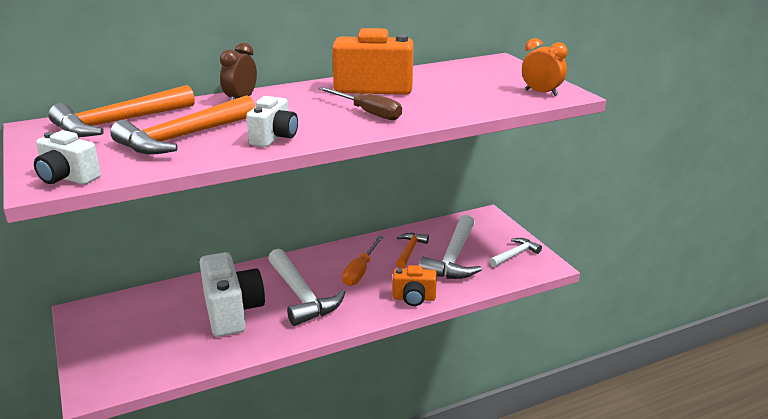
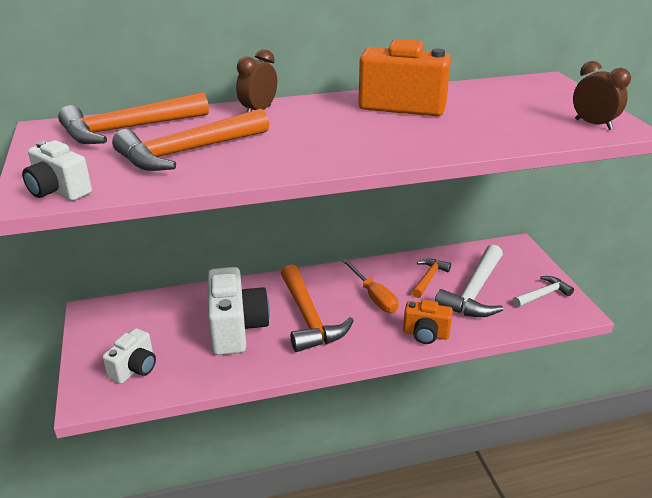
camera: 10 degrees right, 5 degrees up
white camera [246,96,298,147] -> white camera moved to [102,328,156,384]
white hammer [268,249,345,326] -> orange hammer [281,264,354,352]
brown screwdriver [318,87,402,120] -> none
orange screwdriver [342,236,383,286] -> orange screwdriver turned 60 degrees counterclockwise [342,259,399,313]
orange clock [522,38,568,96] -> brown clock [573,61,631,130]

